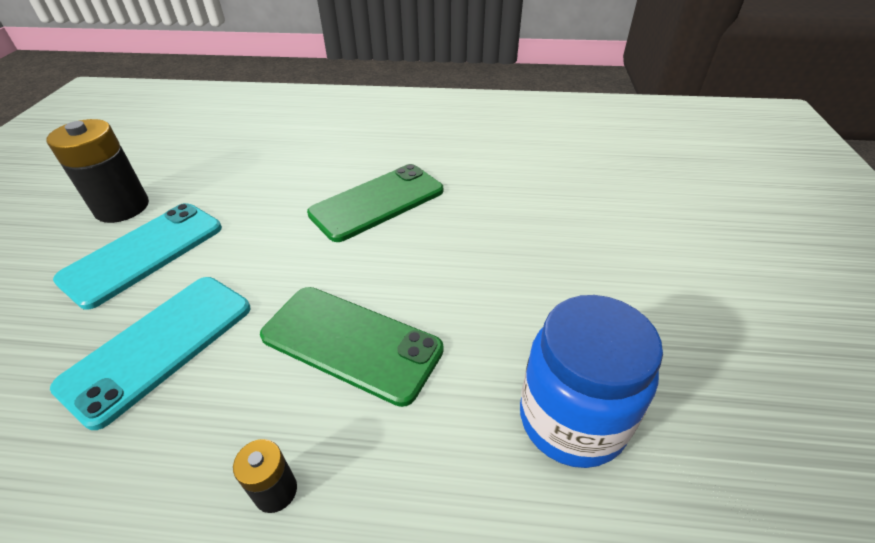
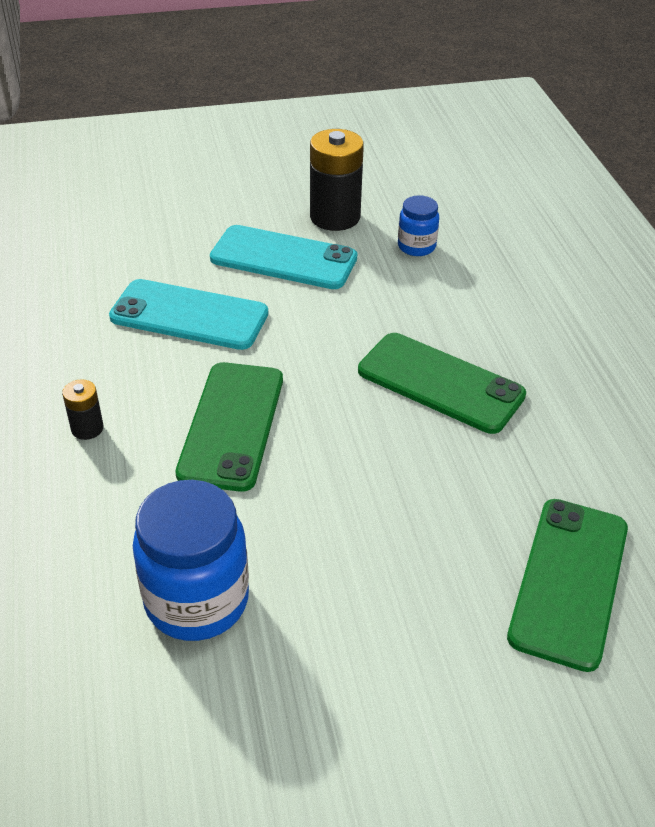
camera: 70 degrees right, 0 degrees up
none -> blue jar [398,195,439,256]
none -> green phone [507,499,628,672]

